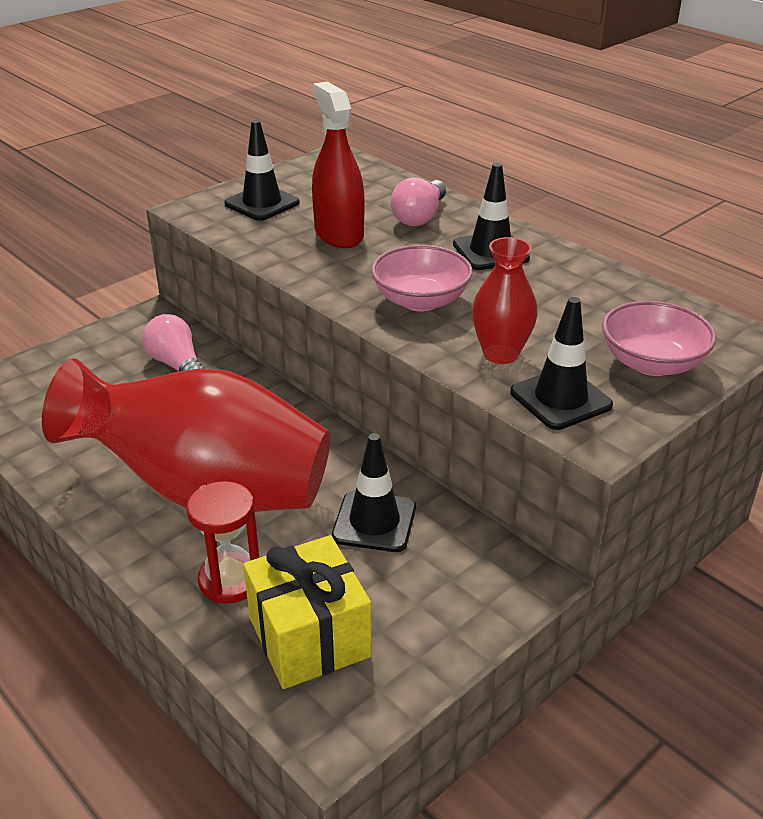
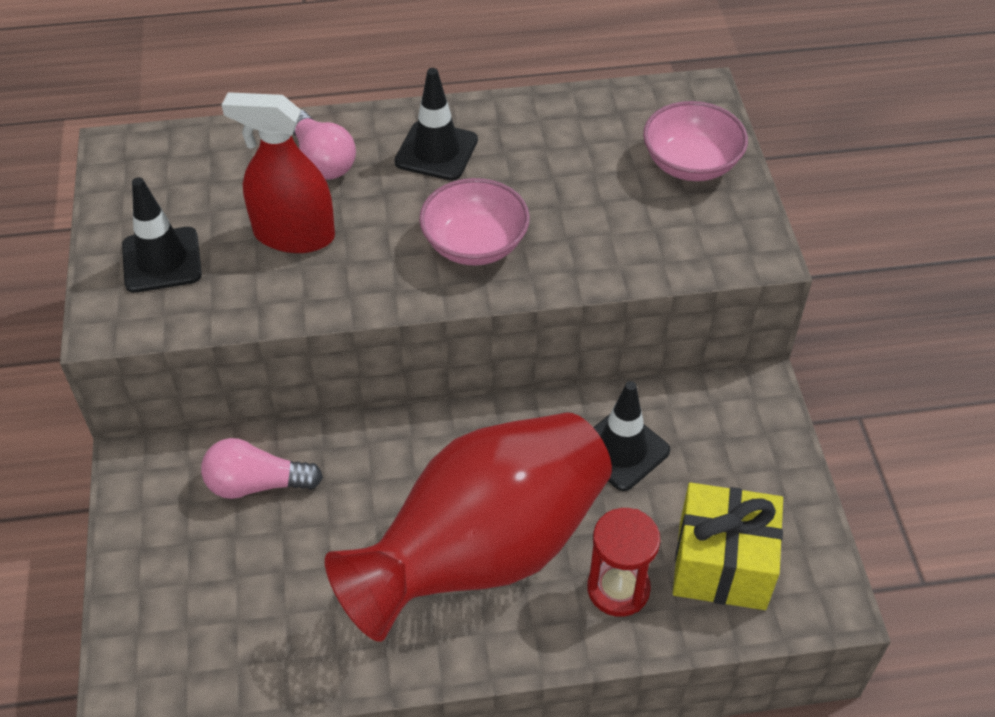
camera: 55 degrees left, 15 degrees up
red vase [472,237,538,364] -> none
black traffic cone [510,297,613,430] -> none

